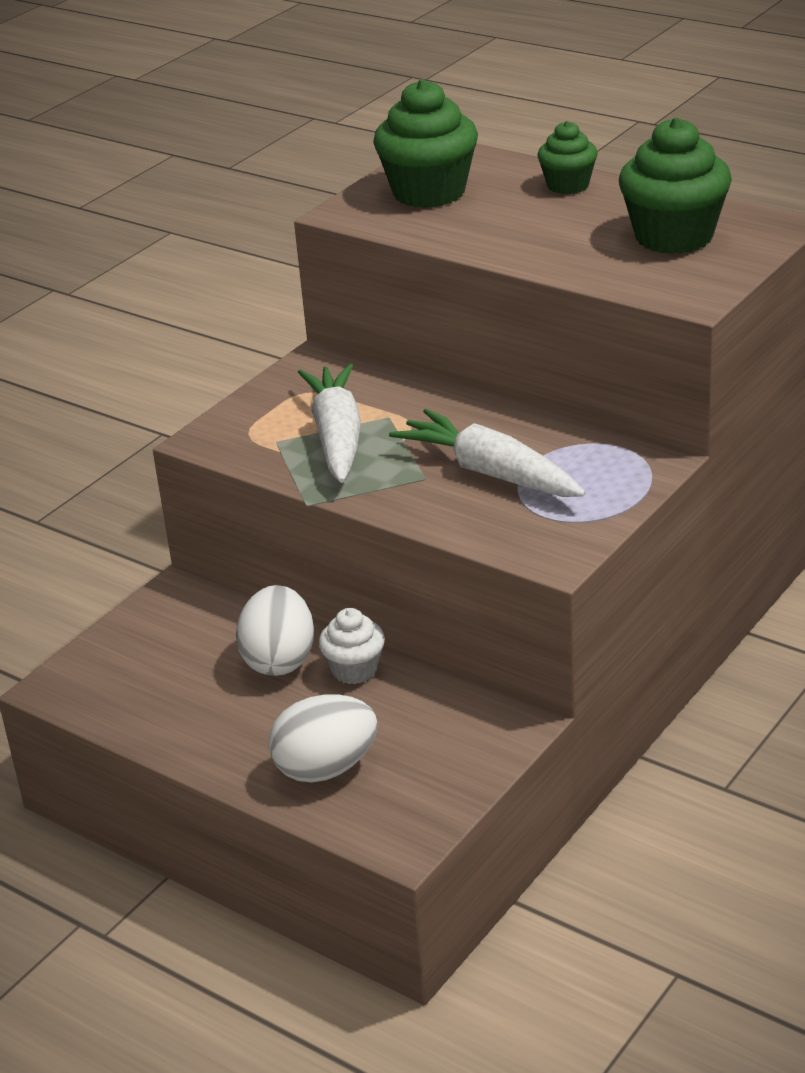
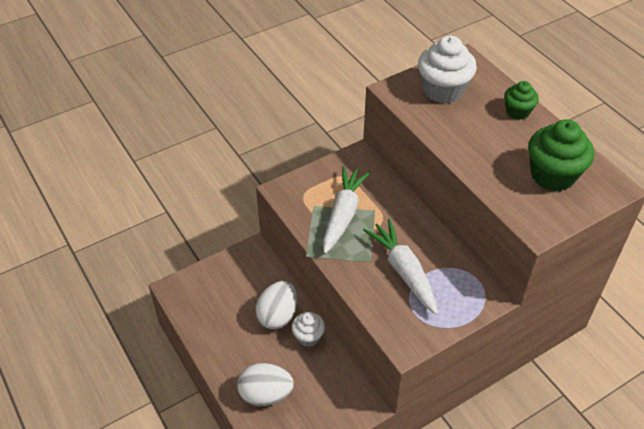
camera: 20 degrees right, 15 degrees up
green cupcake [373,79,478,208] -> white cupcake [418,36,477,104]

